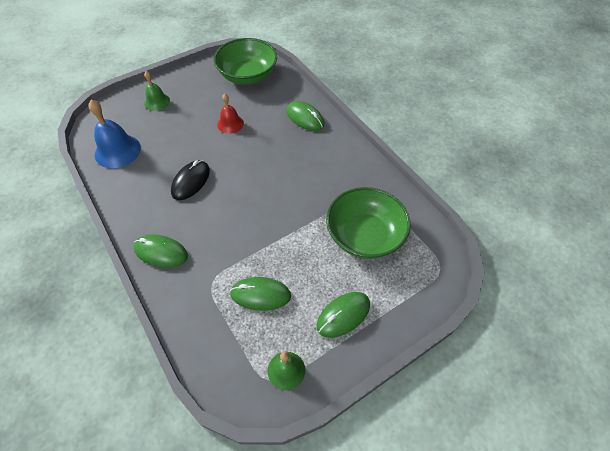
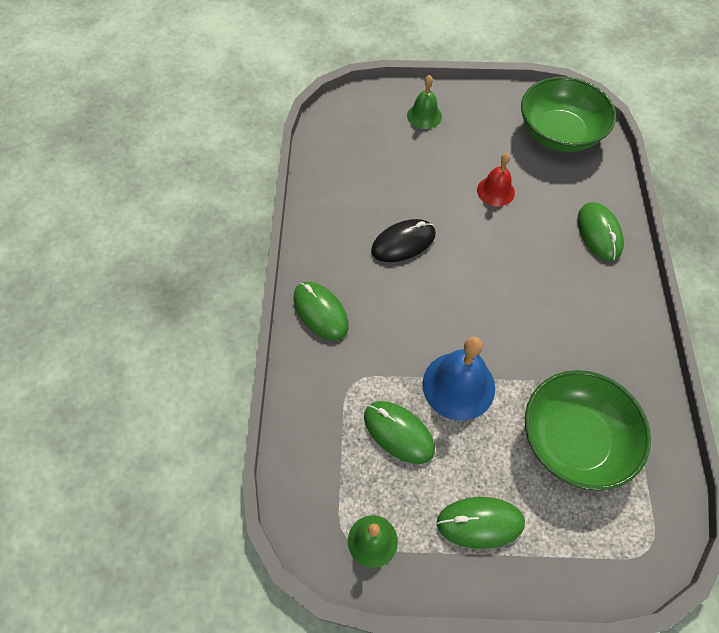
camera: 35 degrees right, 5 degrees up
blue bell [88,100,141,168] -> blue bell moved to [422,337,495,421]

